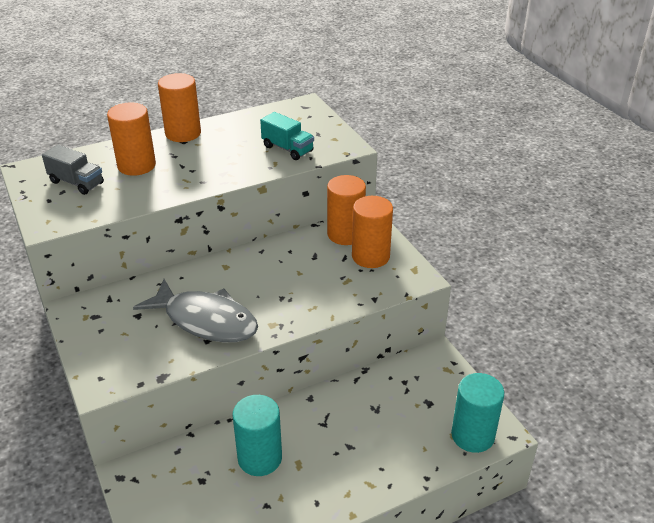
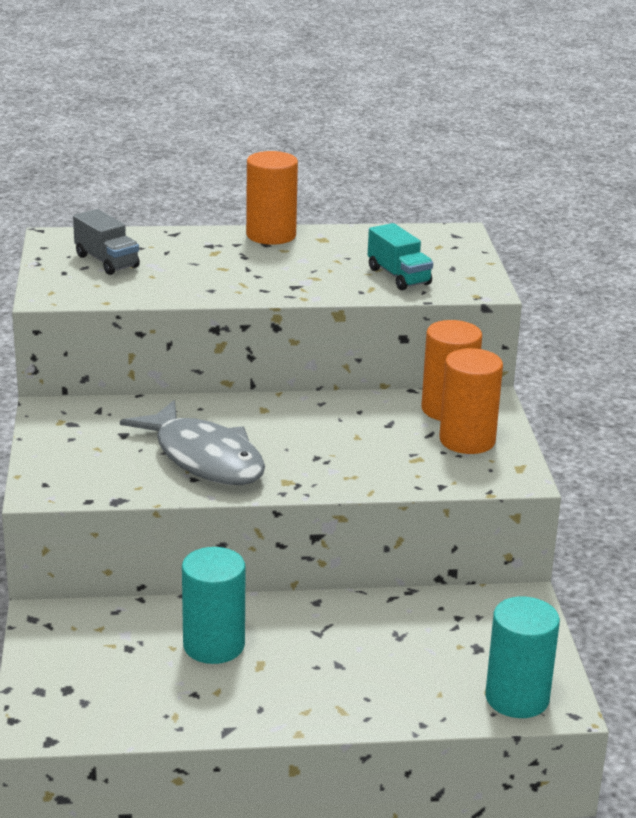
camera: 20 degrees right, 10 degrees down
orange cylinder [107,102,156,176] -> none

